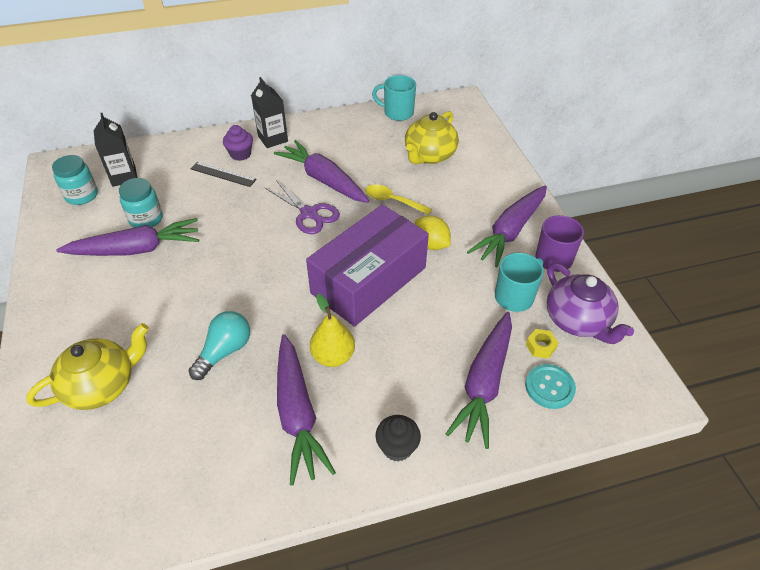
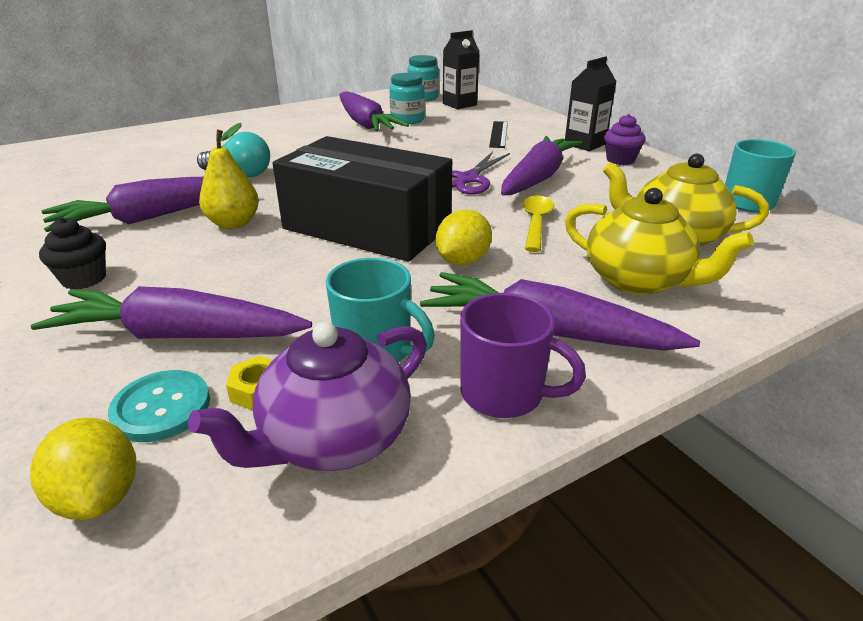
camera: 75 degrees right, 15 degrees down
yellow teapot [26,323,149,410] -> yellow teapot moved to [565,188,754,295]
purple cupcake [223,125,253,161] -> purple cupcake moved to [604,114,646,165]
purple box [306,204,429,327] -> black box [272,136,452,262]
none -> yellow lemon [30,418,136,520]

